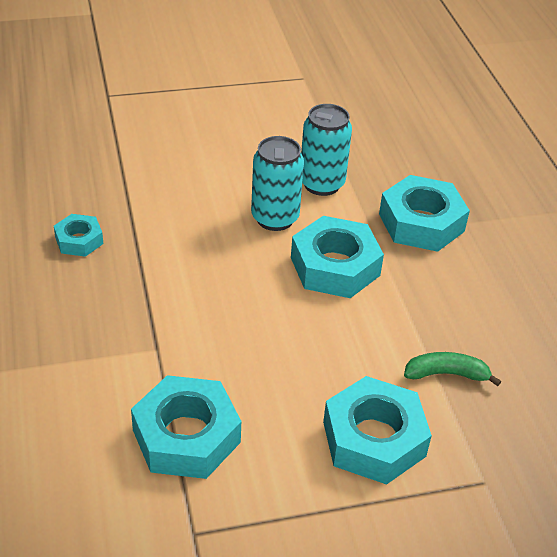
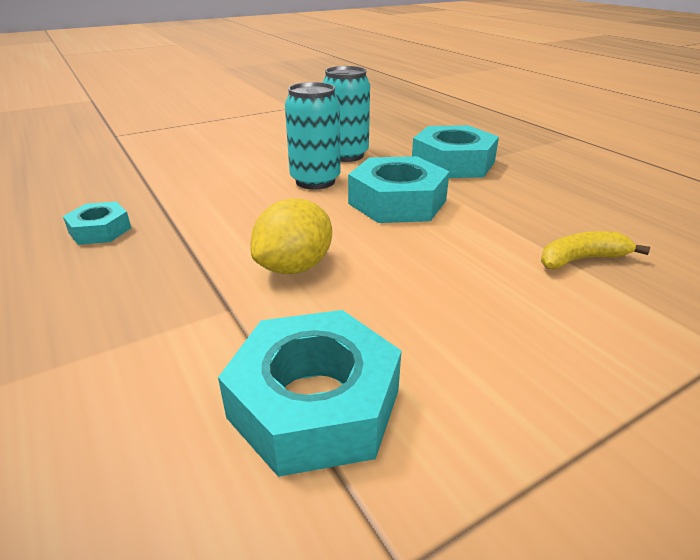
camera: 15 degrees left, 10 degrees down
turquoise nut [323,376,432,485] -> none
green banana [404,352,501,386] -> yellow banana [541,231,650,270]
none -> yellow lemon [250,198,332,274]

